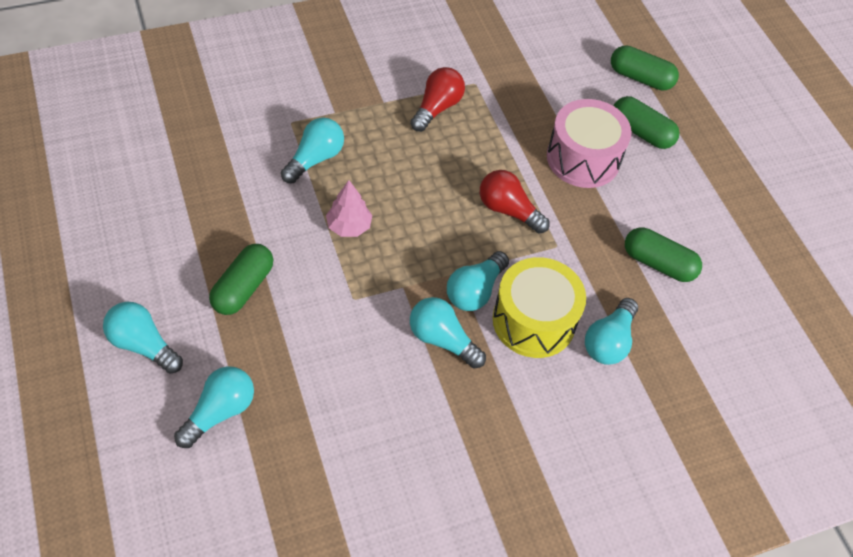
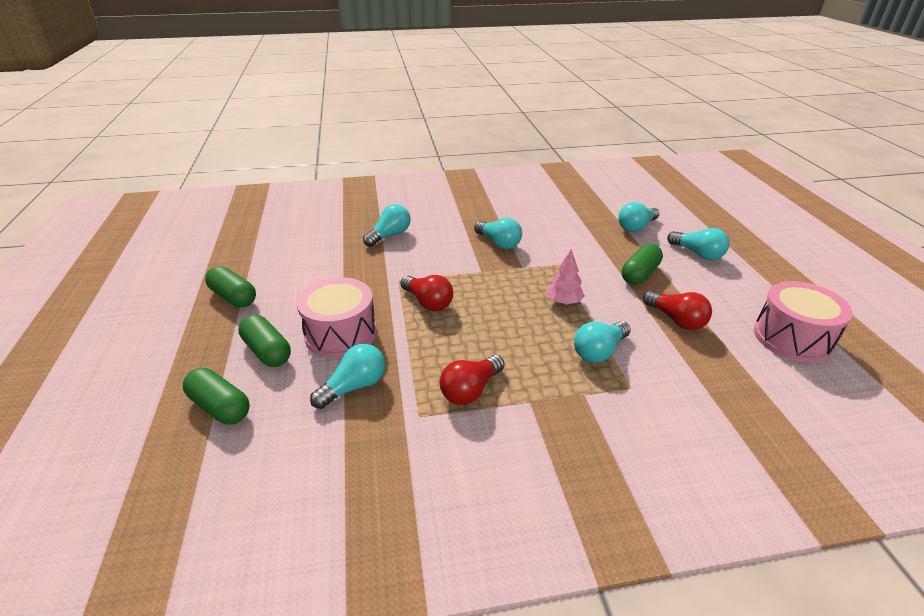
camera: 165 degrees left, 20 degrees down
turquoise light bulb [447,251,509,311] -> turquoise light bulb moved to [310,344,385,409]
yellow drum [493,257,586,358] -> none
green capsule [625,227,702,282] -> green capsule moved to [205,266,256,307]
none -> red light bulb [643,290,712,330]
none -> pink drum [754,281,853,363]

